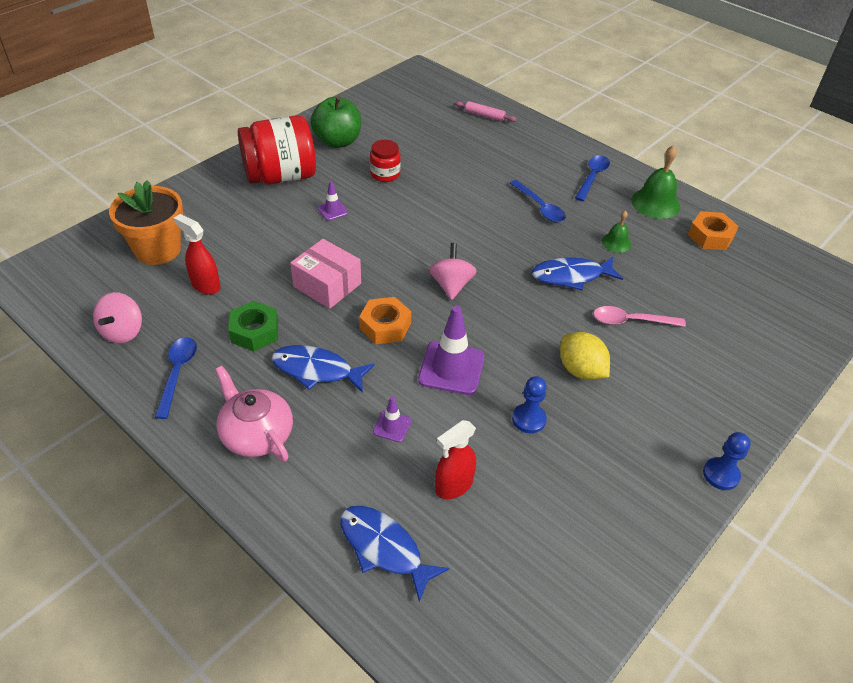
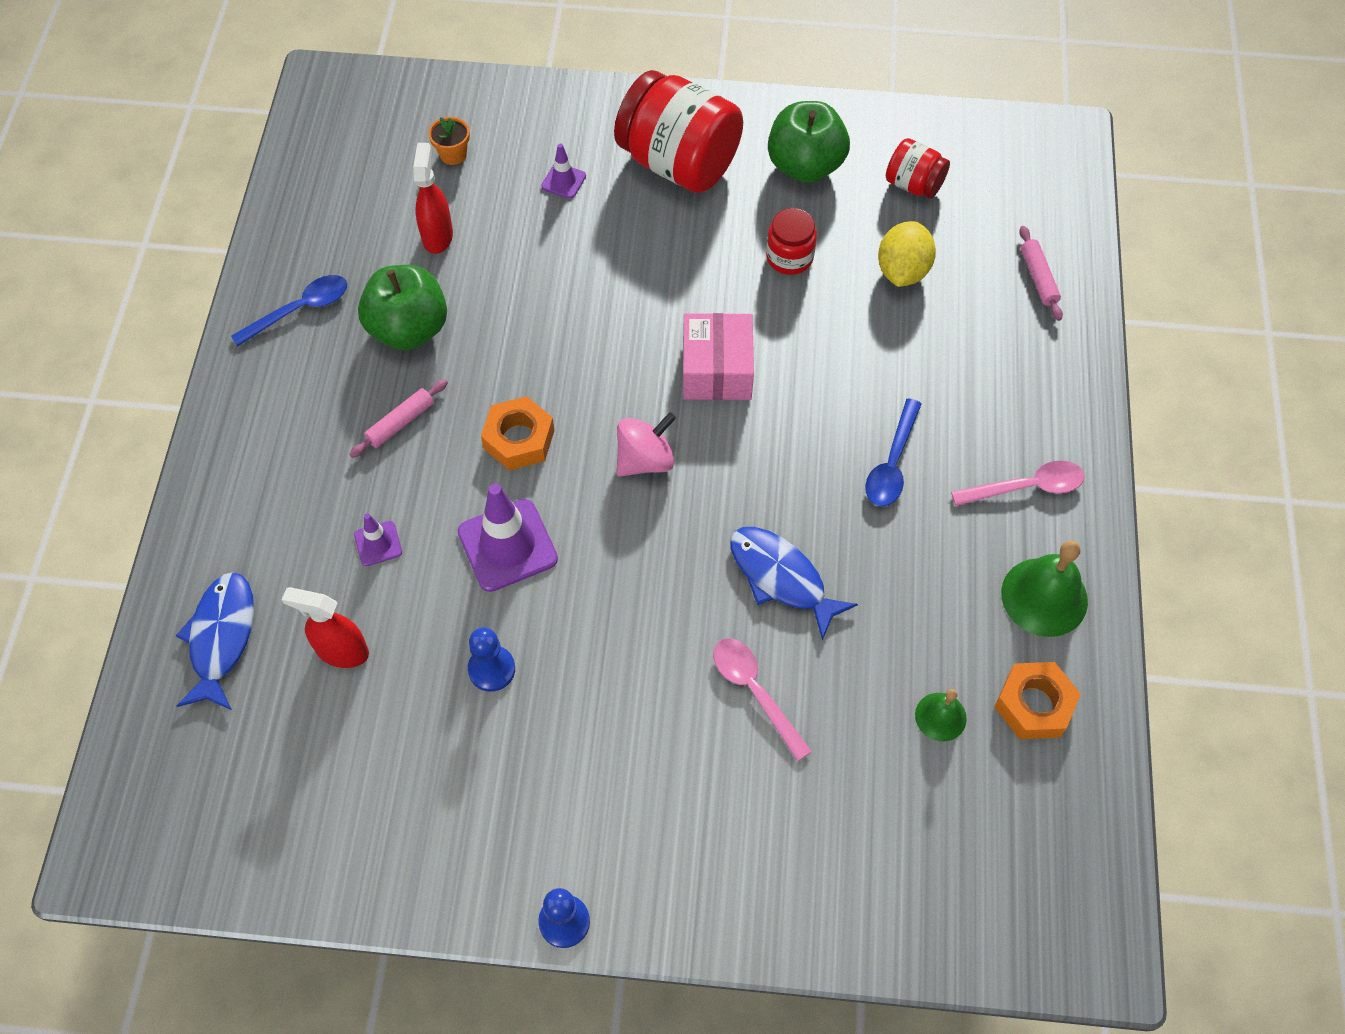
camera: 55 degrees right, 15 degrees up
pink spinning top [93,292,142,343] -> none
orange flower pot [109,180,183,265] -> orange flower pot [428,117,470,165], size x0.44
pink teapot [215,366,293,462] -> none
green nut [228,301,278,351] -> green apple [358,265,447,350]
blue fish [272,345,375,393] -> pink rolling pin [349,379,448,458]
pink box [290,239,361,309] -> pink box moved to [683,313,754,400]
purple traffic cone [318,181,348,221] -> purple traffic cone moved to [541,143,586,199]
yellow lemon [560,332,610,380] -> yellow lemon moved to [878,221,936,287]
blue spoon [575,155,610,201] -> pink spoon [951,461,1085,506]
green bell [602,210,631,253] -> green bell moved to [915,689,967,741]
none -> red jar [886,138,950,199]

